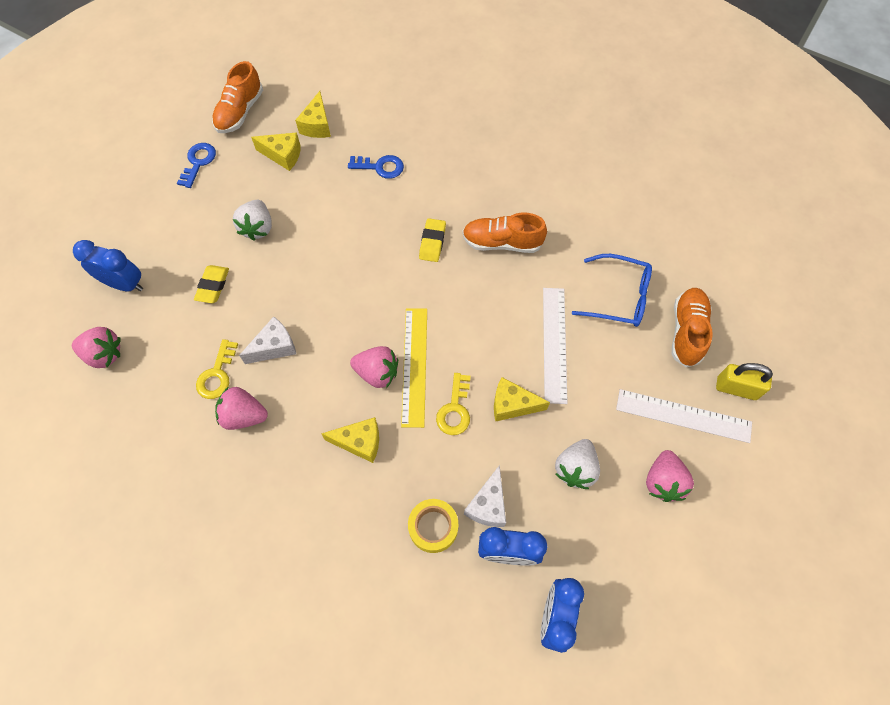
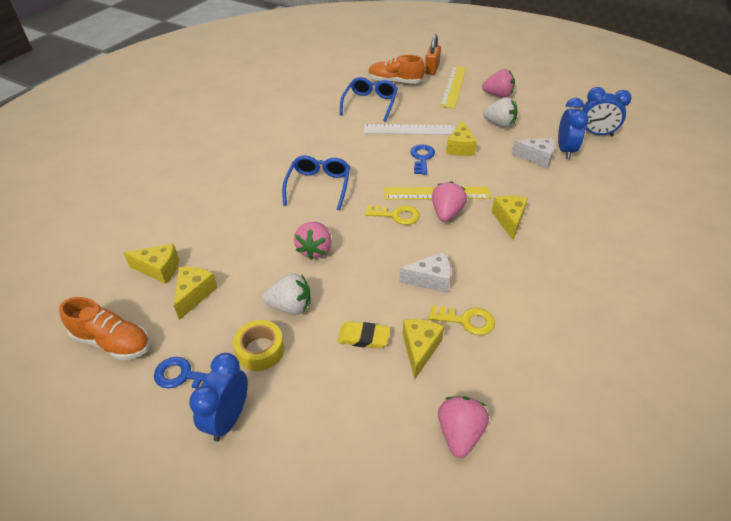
camera: 90 degrees left, 20 degrees down
blue clock [73,240,143,292] -> blue clock moved to [189,353,248,441]
pink strawberry [215,387,268,430] -> pink strawberry moved to [294,222,332,260]
white cheese [239,316,296,364] -> white cheese turned 120 degrees clockwise [399,252,451,293]
blue key [348,155,404,179] -> blue key moved to [410,144,435,175]
yellow tape [408,499,458,553] -> yellow tape moved to [233,320,284,371]
yellow eraser [419,218,446,262] -> blue glasses [282,155,350,211]
yellow key [436,373,471,435] -> yellow key moved to [365,205,420,225]
orange shoe [462,213,547,253] -> none
white ruler [616,389,752,443] -> yellow ruler [440,66,466,108]
yellow padlock [716,363,773,400] -> orange padlock [425,34,441,75]
none -> yellow cheese [403,319,444,380]

